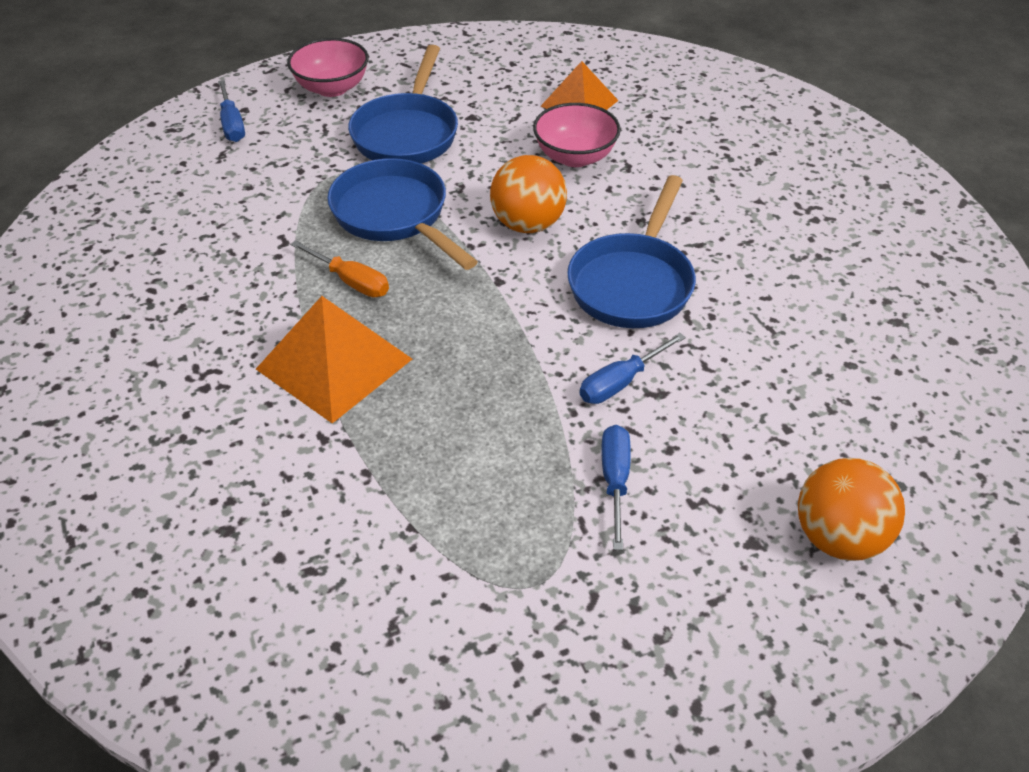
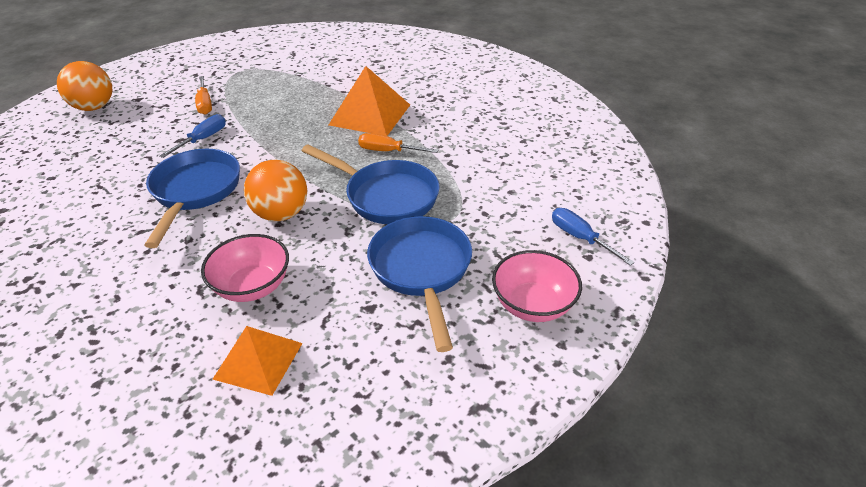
camera: 160 degrees right, 5 degrees down
blue screwdriver [601,425,631,550] -> orange screwdriver [195,76,212,115]

